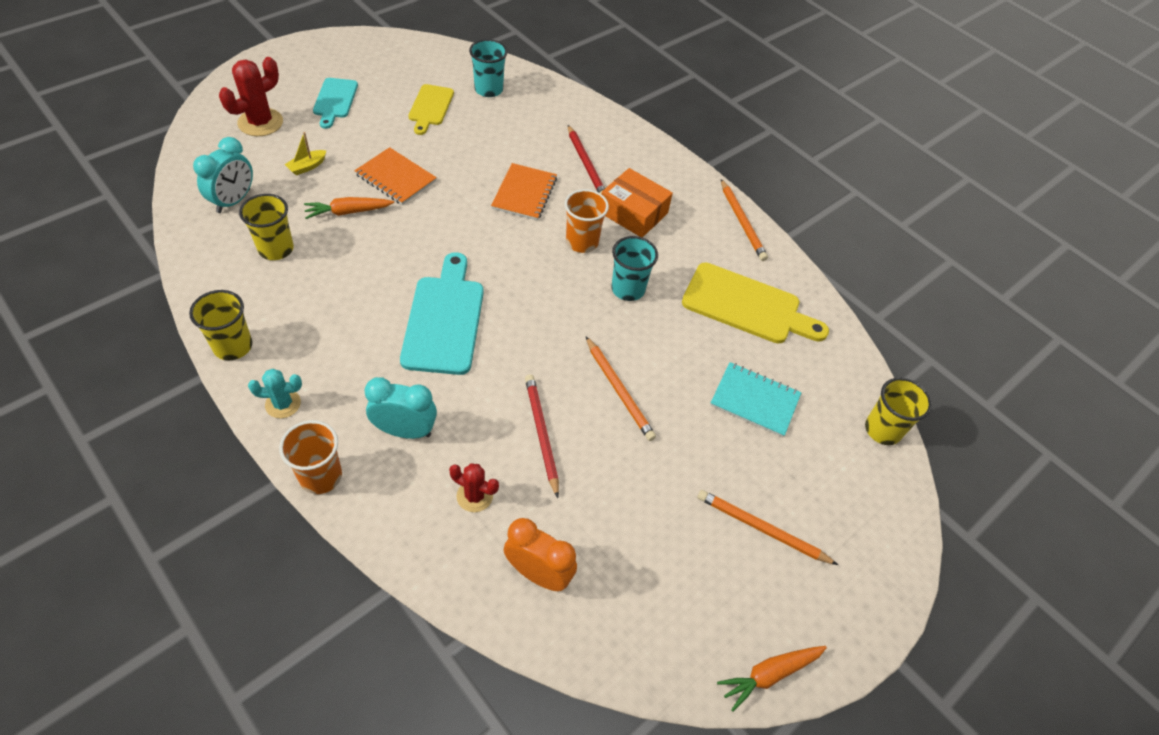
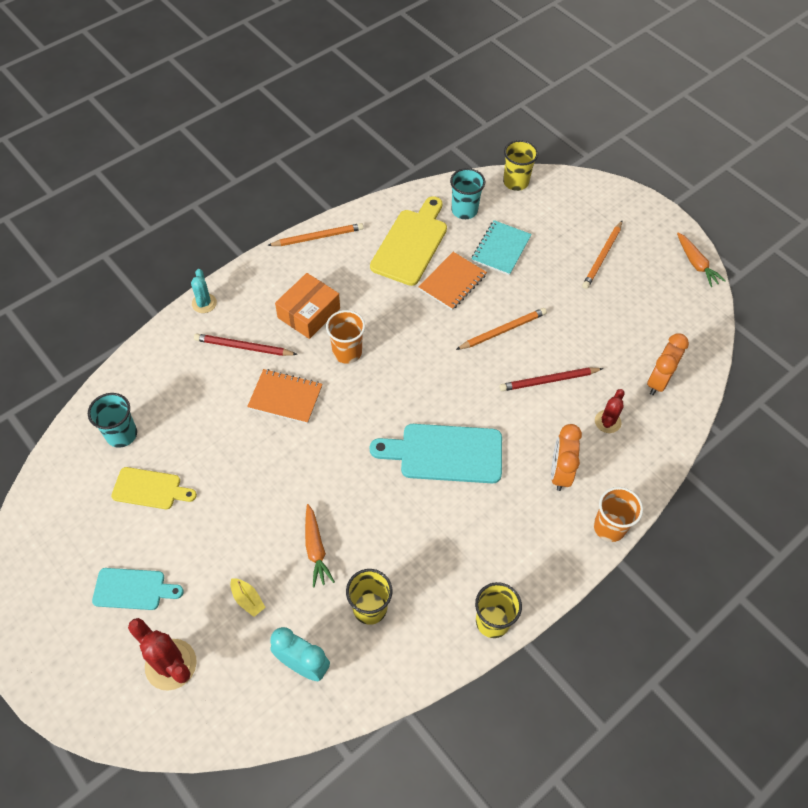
camera: 85 degrees left, 5 degrees up
turquoise cactus [248,369,302,418] -> turquoise cactus moved to [191,269,217,313]
orange notebook [354,147,437,205] -> orange notebook moved to [418,252,487,310]
turquoise clock [364,377,437,439] -> orange clock [551,424,582,491]
red pencil [568,125,605,194] -> red pencil turned 150 degrees counterclockwise [194,334,298,356]
turquoise cup [611,236,658,301] -> turquoise cup moved to [450,168,485,219]

